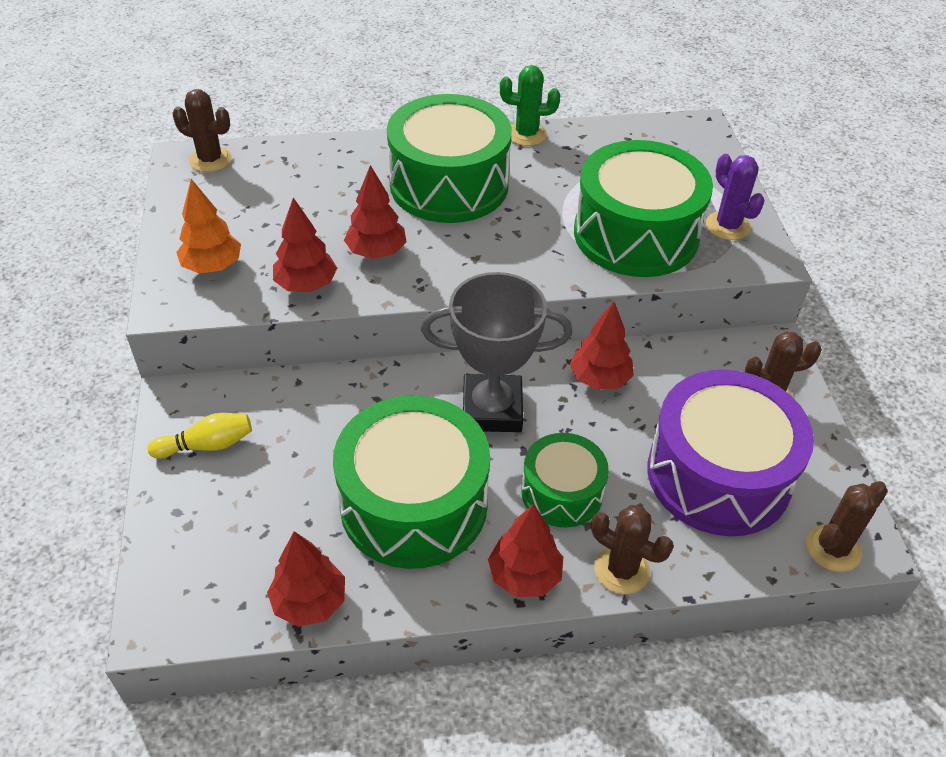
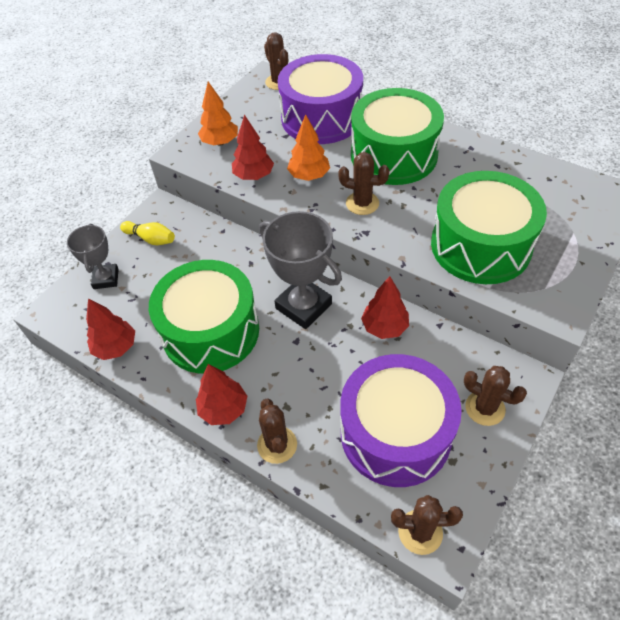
camera: 45 degrees right, 5 degrees up
red tree [344,165,406,259] -> orange tree [287,114,330,181]
green cactus [500,65,560,146] -> none
green drum [521,433,609,527] -> none
purple cactus [706,154,765,240] -> none
none -> grey trophy [67,224,119,289]
none -> purple drum [278,54,363,144]
none -> brown cactus [338,152,389,215]

